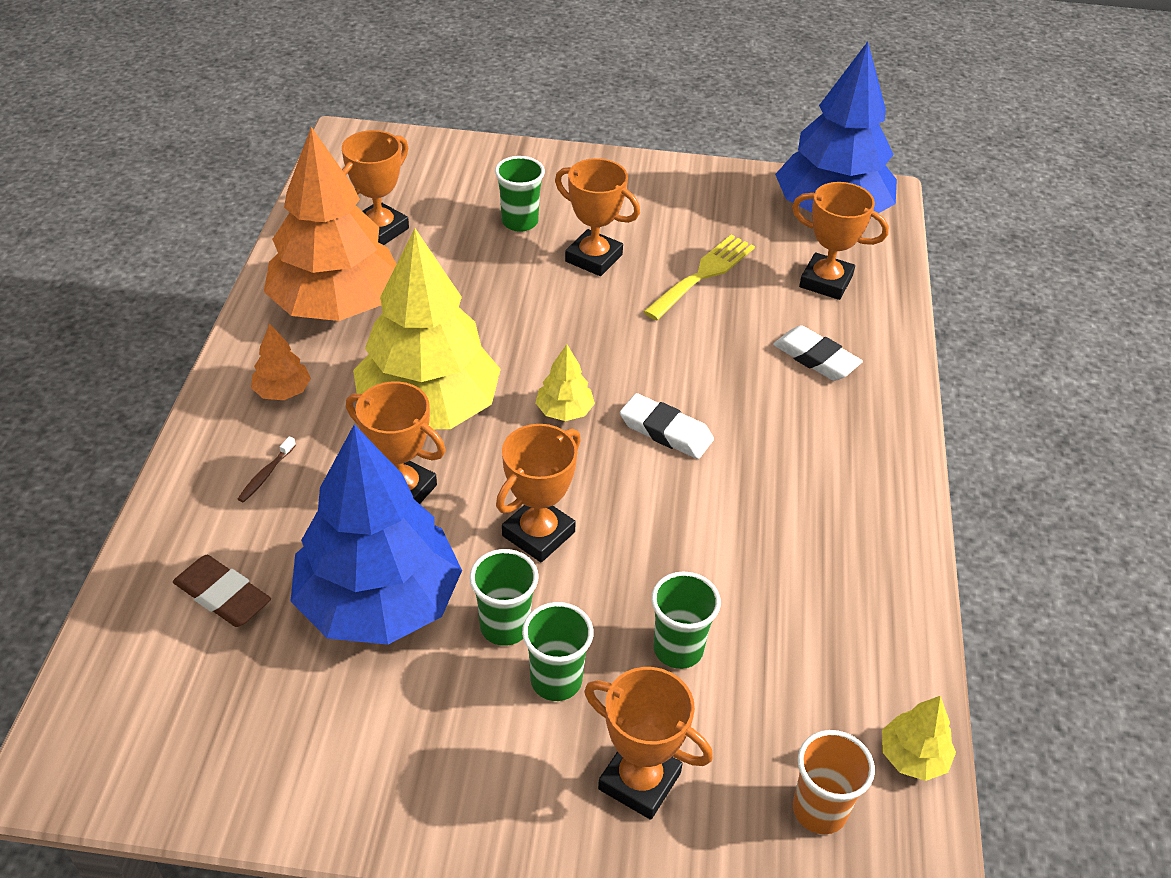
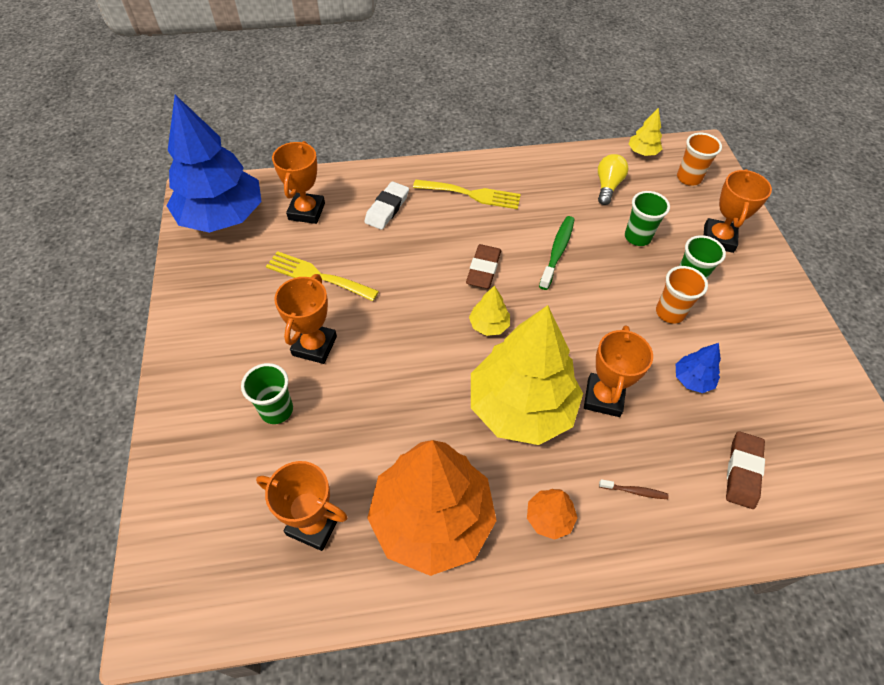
camera: 105 degrees left, 10 degrees up
blue tree [290,424,462,645] -> blue tree [676,343,721,393], size x0.41
green cup [469,549,539,646] -> orange cup [656,266,708,324]
orange trophy [496,424,581,562] -> none
white eraser [620,393,714,459] -> brown eraser [466,244,501,289]
none -> yellow fork [413,179,521,209]
none -> green toothbrush [539,216,575,290]
none -> yellow light bulb [598,154,629,205]

